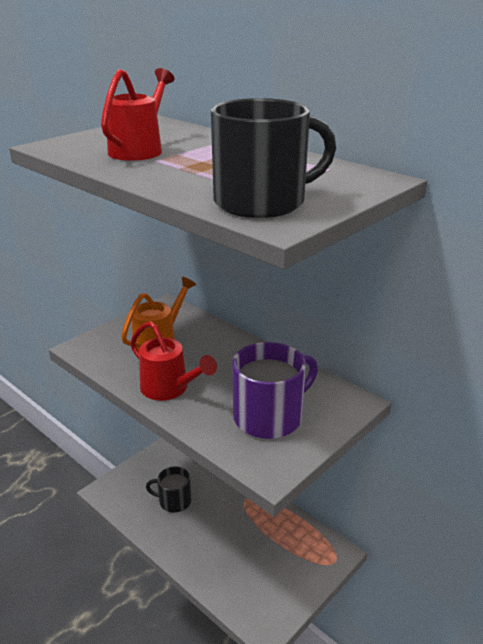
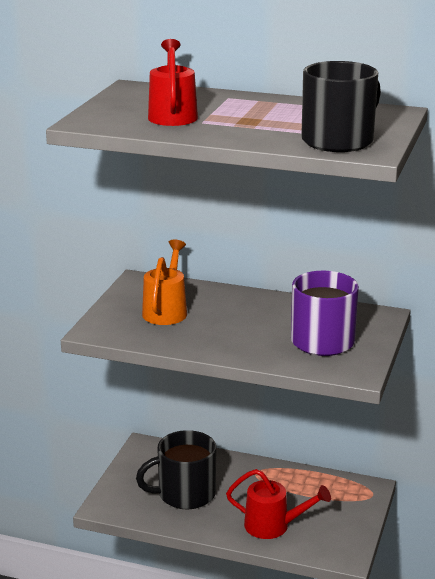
camera: 25 degrees left, 5 degrees down
red watering can [130,321,217,401] -> red watering can moved to [226,469,331,539]
black mug [146,467,191,513] -> black mug [136,430,216,509], size x1.59

